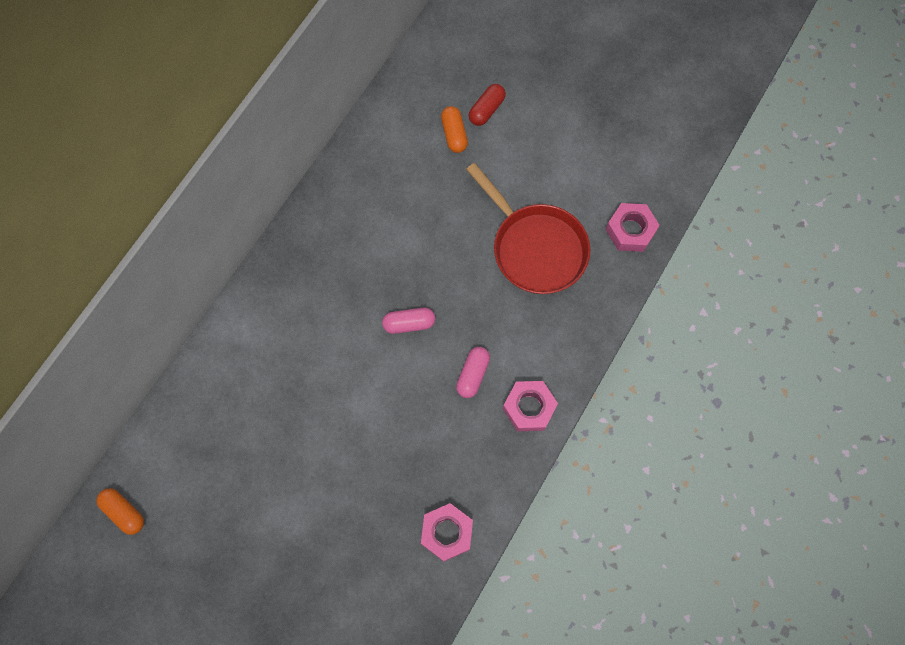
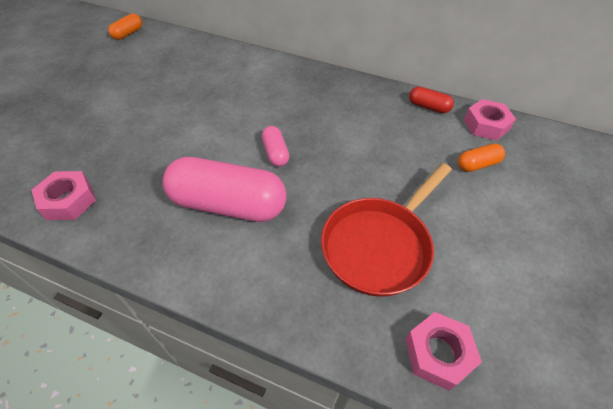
camera: 80 degrees right, 20 degrees down
pink capsule [456,347,490,398] -> pink capsule [163,157,287,222], size x2.19
red capsule [469,84,506,126] -> red capsule moved to [409,87,454,113]
pink nut [503,381,558,431] -> pink nut moved to [464,99,516,141]

